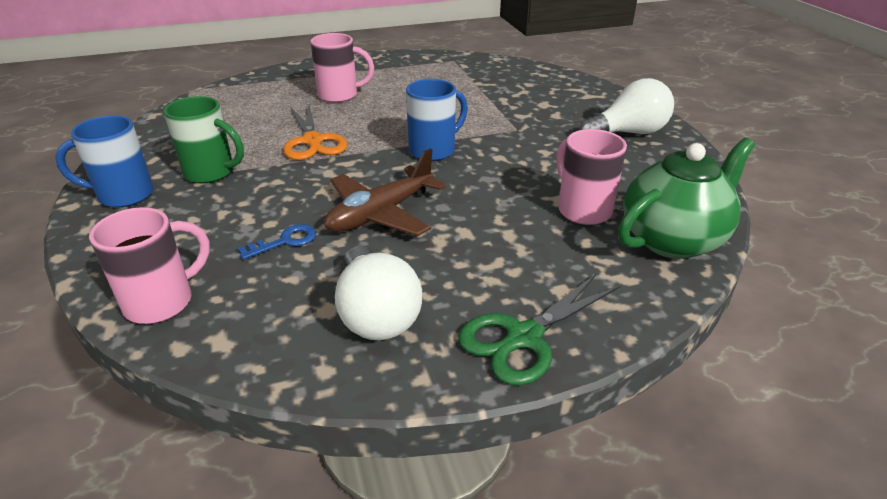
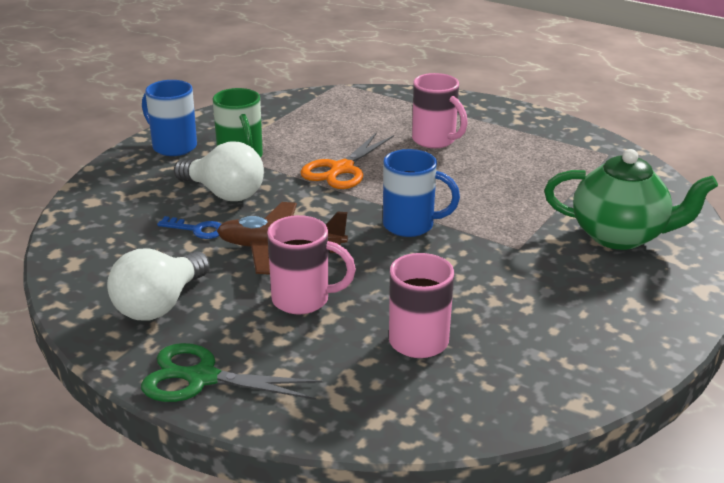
camera: 50 degrees right, 5 degrees down
pink mug [89,207,210,324] -> pink mug moved to [267,215,356,314]
white light bulb [579,78,674,134] -> white light bulb moved to [174,141,264,201]
green teapot [618,138,755,259] -> green teapot moved to [544,149,718,250]

